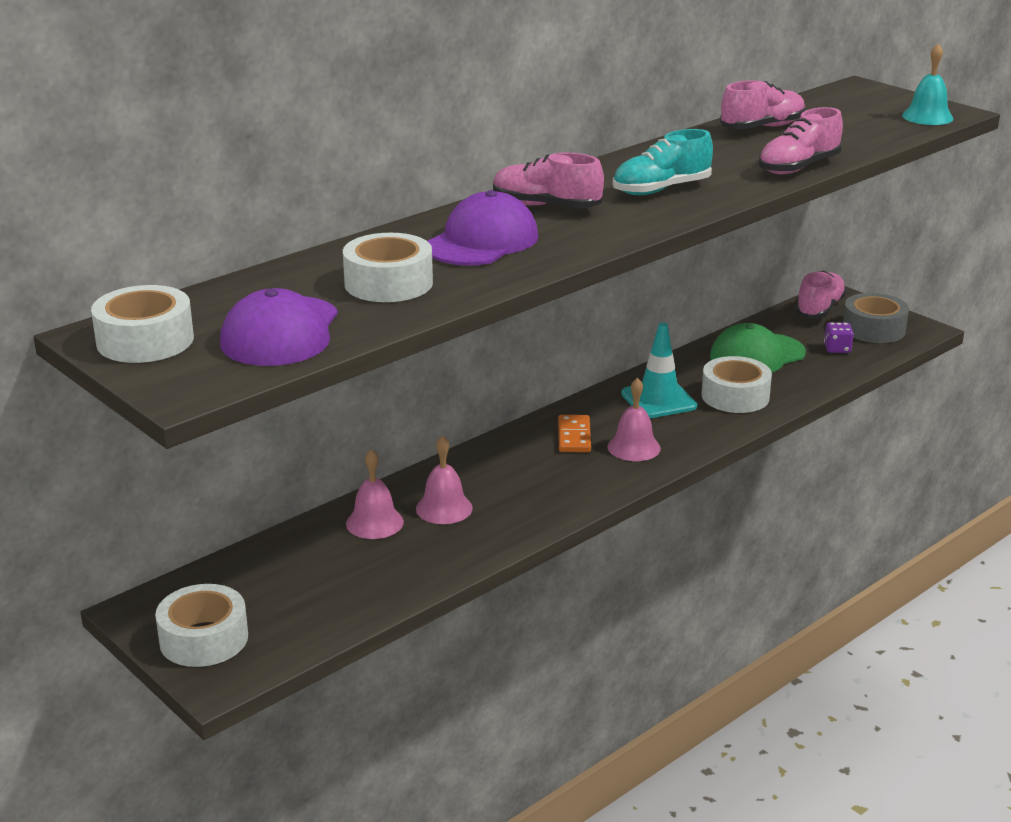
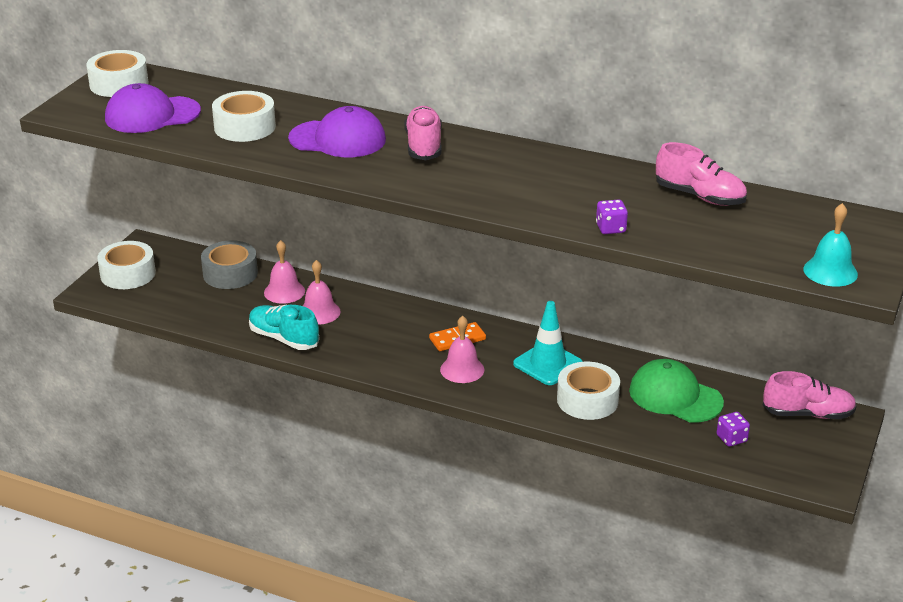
camera: 65 degrees right, 5 degrees up
turquoise shoe [613,129,713,195] -> turquoise shoe moved to [249,305,320,350]
pink shoe [759,107,843,174] -> purple dice [596,199,628,234]
grey tape [843,293,909,343] -> grey tape moved to [201,240,258,289]

